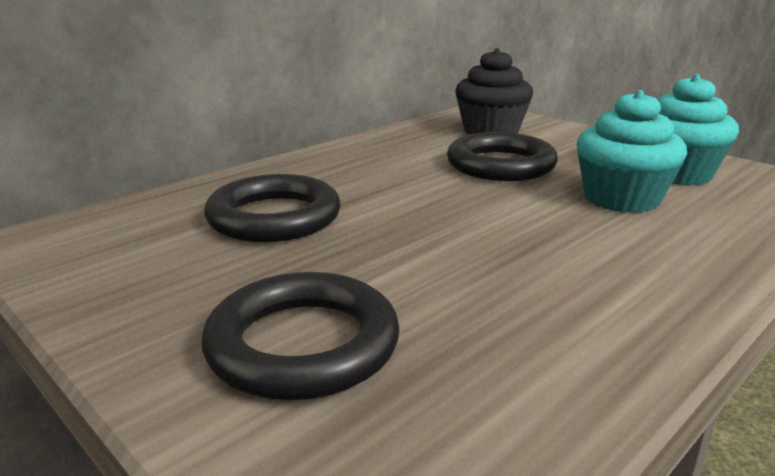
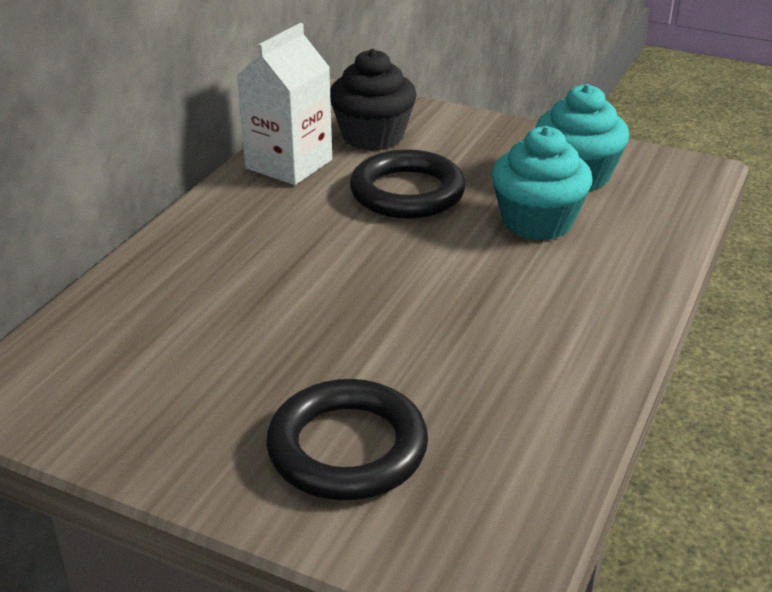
camera: 20 degrees left, 10 degrees up
black ring [204,174,341,242] -> none
none -> white carton [237,23,332,185]

